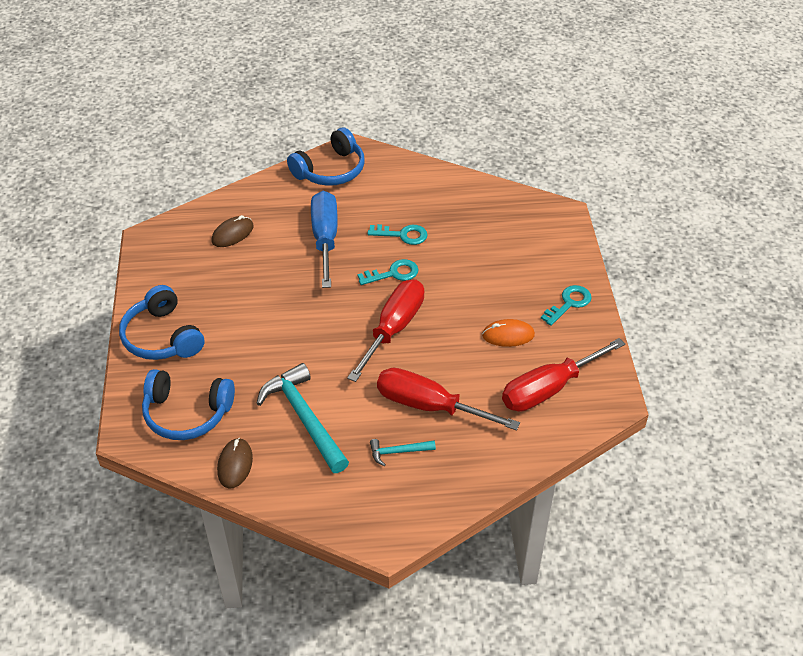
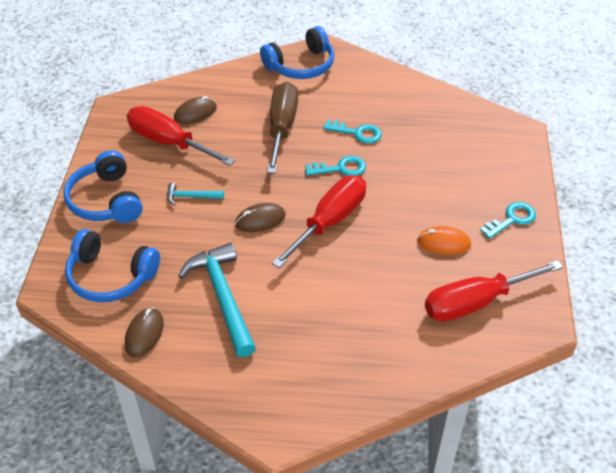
camera: 10 degrees right, 0 degrees up
blue screwdriver [311,191,338,288] -> brown screwdriver [267,82,298,174]
turquoise hammer [370,439,436,466] -> turquoise hammer moved to [167,183,224,206]
red screwdriver [377,368,520,430] -> red screwdriver moved to [127,106,235,166]
none -> brown mouse [235,203,286,232]

